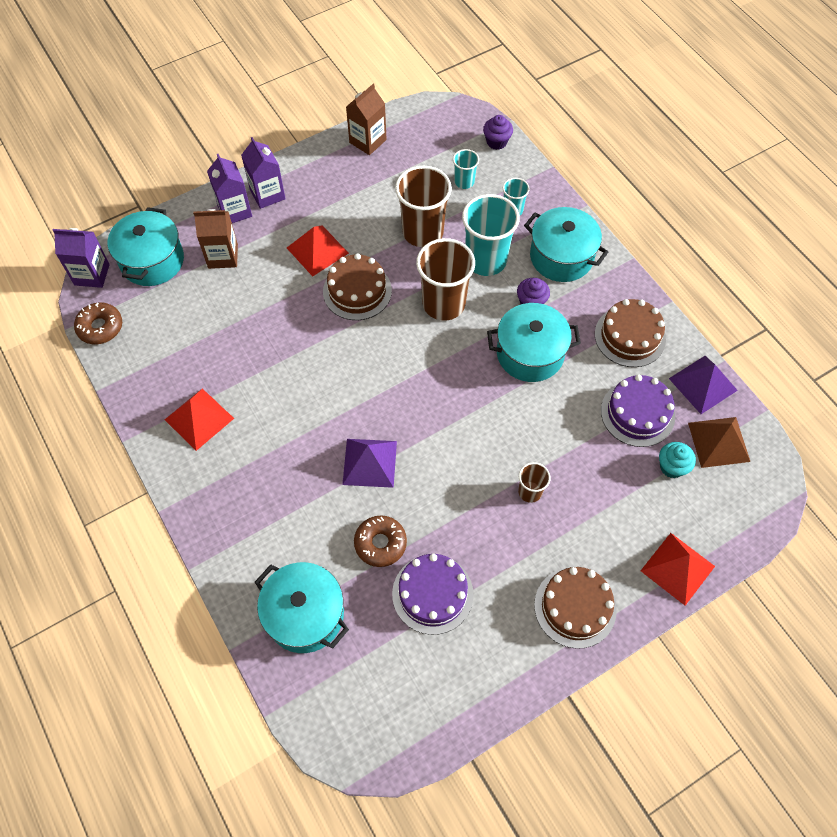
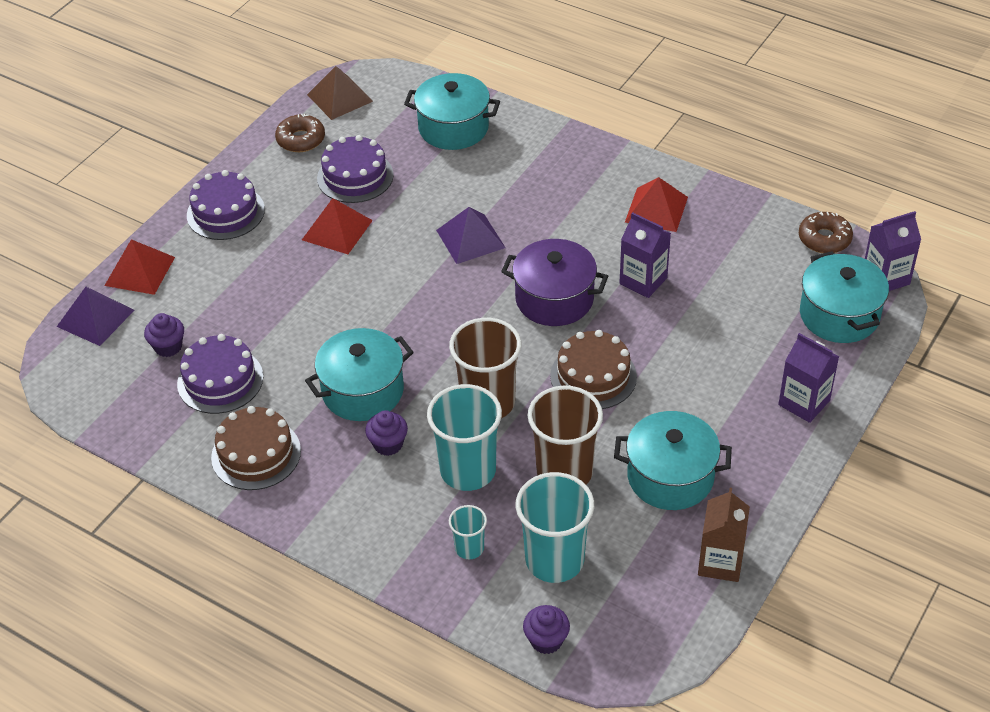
camera: 155 degrees right, 15 degrees down
brown carton [193,209,238,269] -> none
purple carton [241,137,285,209] -> purple carton moved to [620,212,671,298]
red pyramid [287,225,349,276] -> red pyramid moved to [302,198,373,254]
brown donut [354,516,407,567] -> brown donut moved to [275,114,325,152]
turquoise cup [453,149,479,189] -> turquoise cup [516,472,594,583], size x1.99
brown cup [518,462,550,503] -> none
turquoise pot [524,207,608,282] -> turquoise pot moved to [614,411,732,510]
brown cake [534,567,617,649] -> purple cake [187,170,265,240]
turquoise cupcake [659,442,696,478] -> purple cupcake [144,313,184,357]
purple pyramid [669,356,738,414] -> purple pyramid moved to [57,287,134,346]
brown pyramid [688,417,750,468] -> brown pyramid moved to [307,66,373,120]
none -> purple pot [501,239,608,326]

